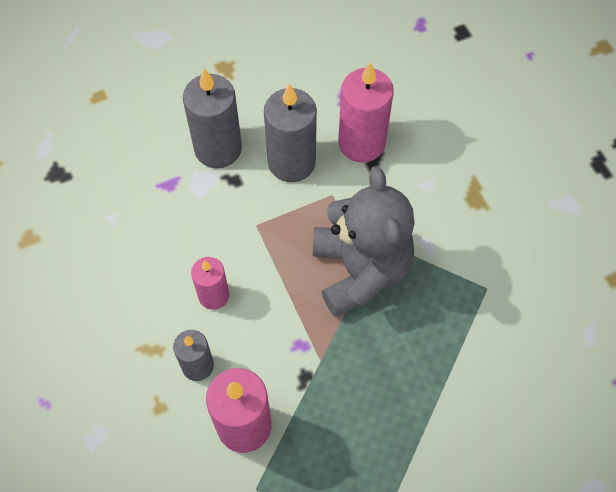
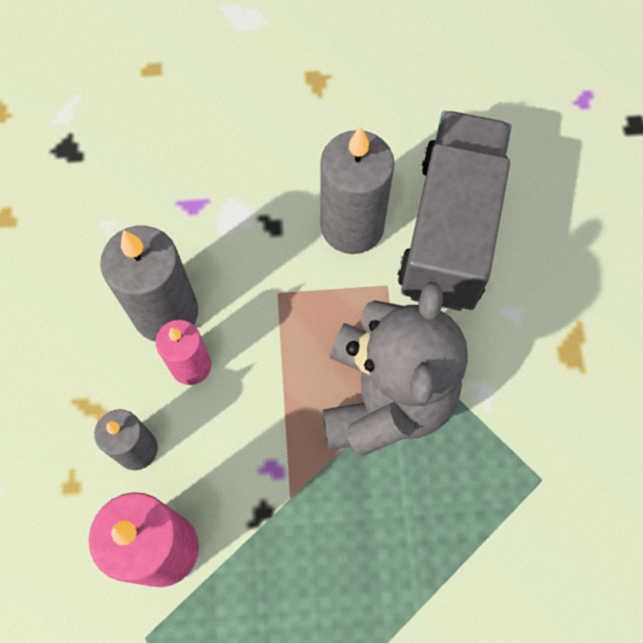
camera: 20 degrees right, 5 degrees up
grey candle [183,69,242,168] -> grey candle moved to [100,226,198,342]
pink candle [338,62,394,162] -> grey truck [398,111,511,311]

